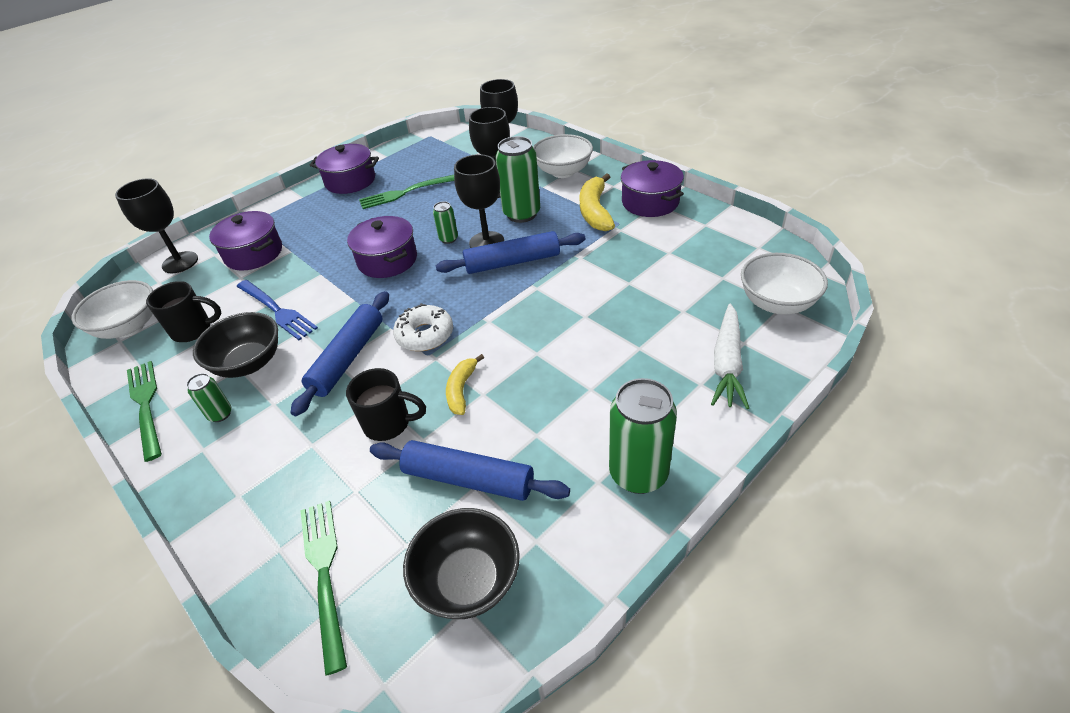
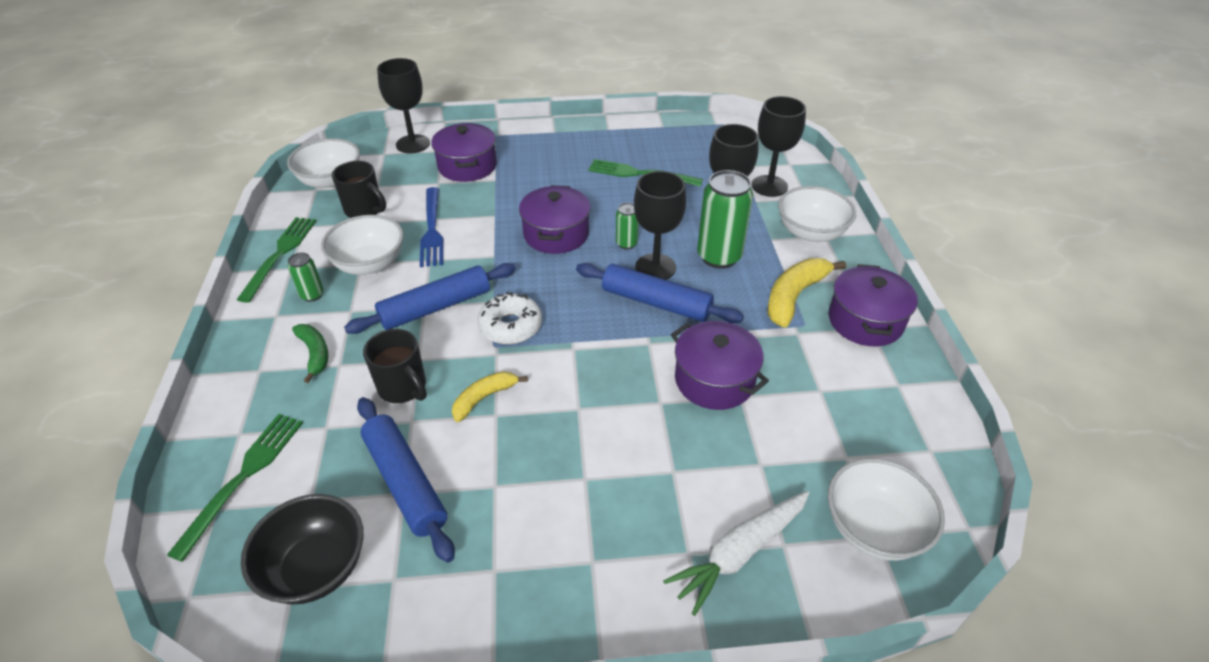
camera: 35 degrees right, 0 degrees up
black bowl [193,312,278,378] -> white bowl [321,215,404,275]
purple pot [310,144,379,194] -> purple pot moved to [671,321,769,410]
green can [609,378,677,494] -> none
none -> green banana [292,324,328,383]

